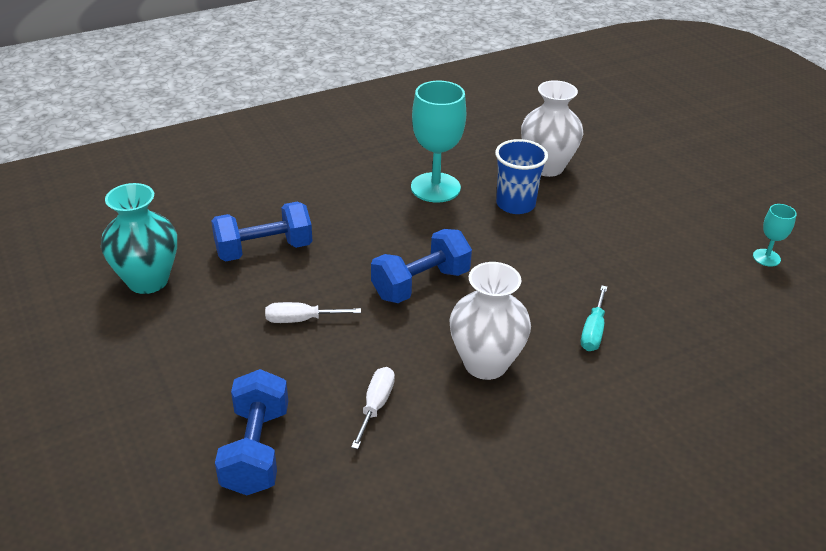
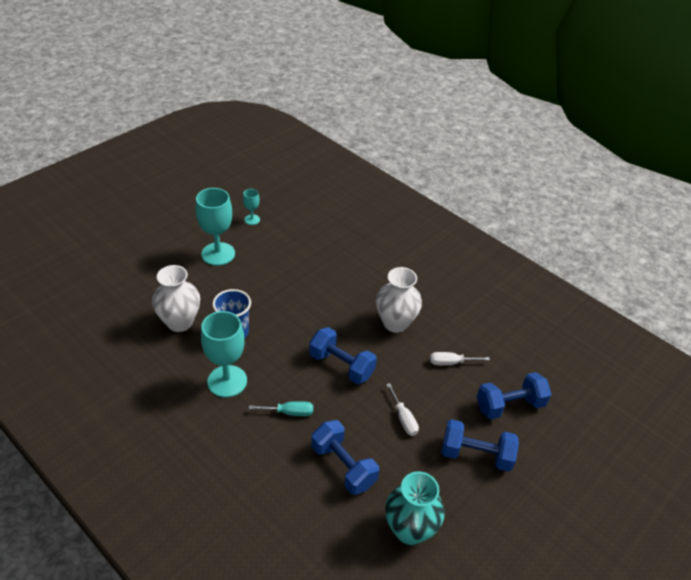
camera: 110 degrees left, 5 degrees up
turquoise screwdriver [581,286,607,351] -> turquoise screwdriver moved to [249,401,313,416]
none -> turquoise goblet [196,188,235,266]
none -> blue dumbbell [441,419,519,472]

